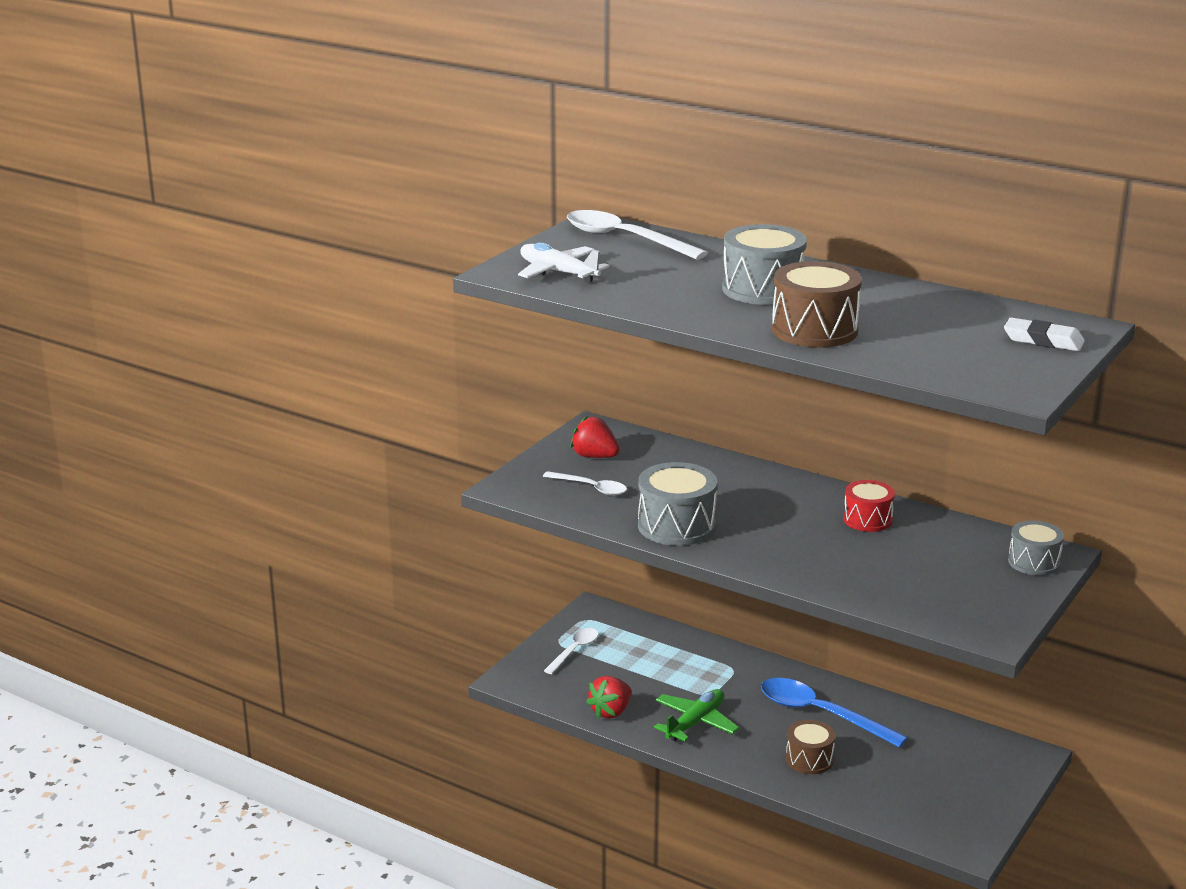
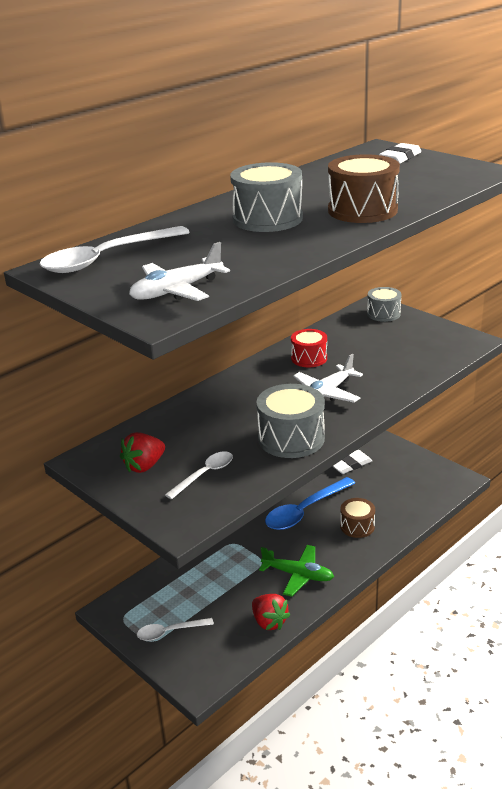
camera: 75 degrees left, 5 degrees up
white spoon [544,628,598,674] -> white spoon turned 60 degrees counterclockwise [137,618,214,641]
green plane [654,689,739,741] -> green plane turned 150 degrees clockwise [259,545,334,597]
none -> white plane [293,354,363,403]
none -> white eraser [332,450,372,474]

